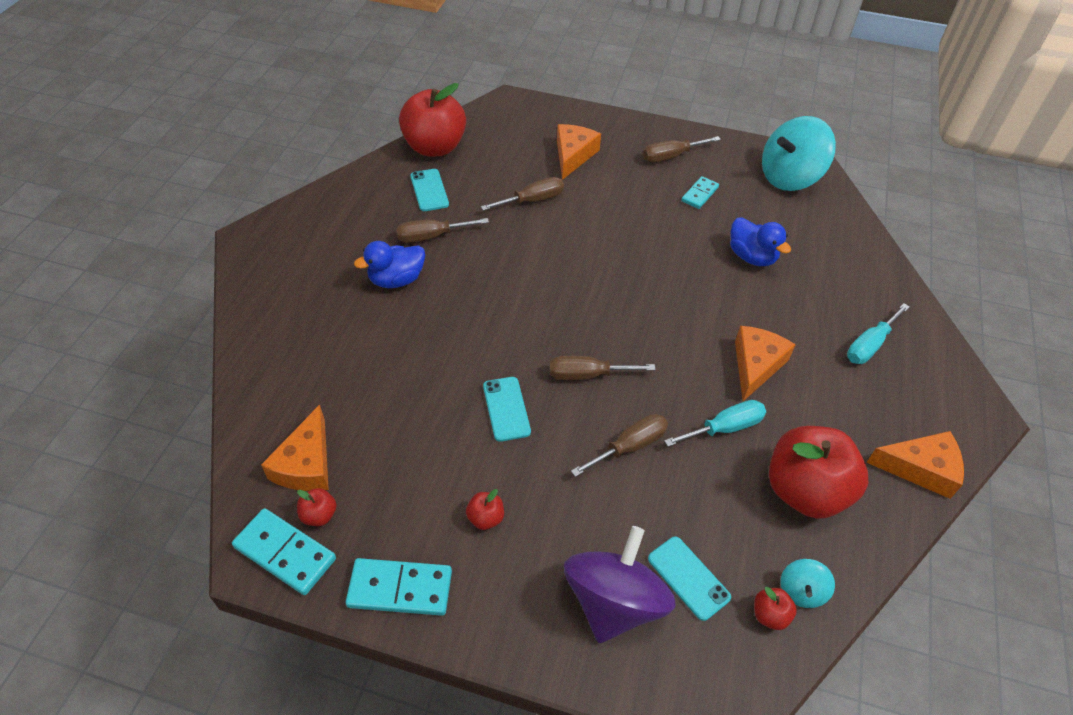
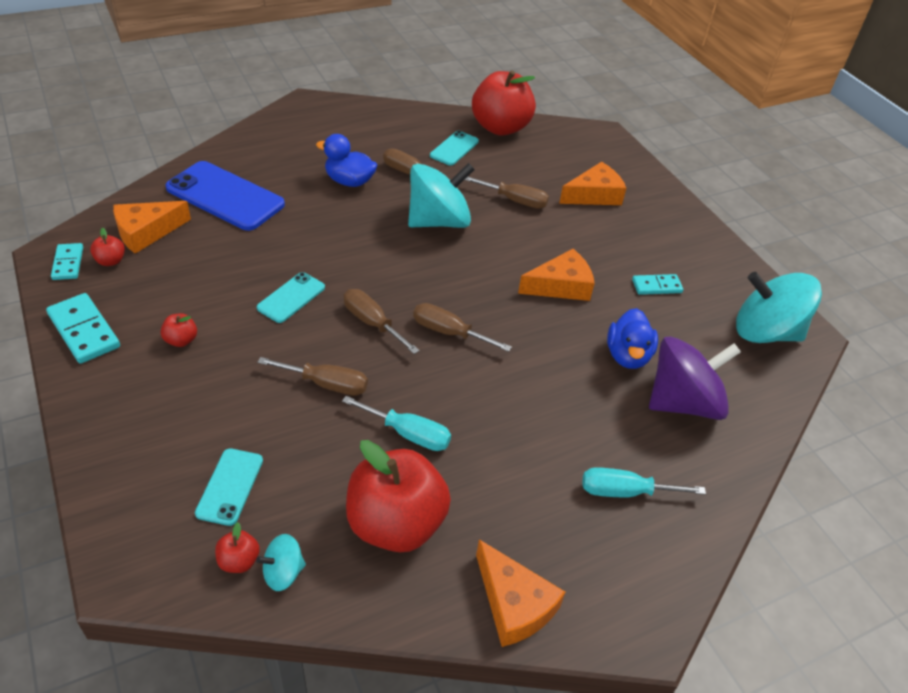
camera: 45 degrees right, 5 degrees down
turquoise domino [232,508,336,595] -> turquoise domino [51,243,83,280], size x0.63
purple spinning top [564,526,676,643] -> purple spinning top moved to [649,336,741,420]
brown screwdriver [643,136,721,162] -> brown screwdriver moved to [413,303,512,352]
orange cheese [735,326,796,401] -> orange cheese moved to [518,249,595,301]
none -> blue phone [165,161,285,231]
none -> turquoise spinning top [408,163,475,228]

